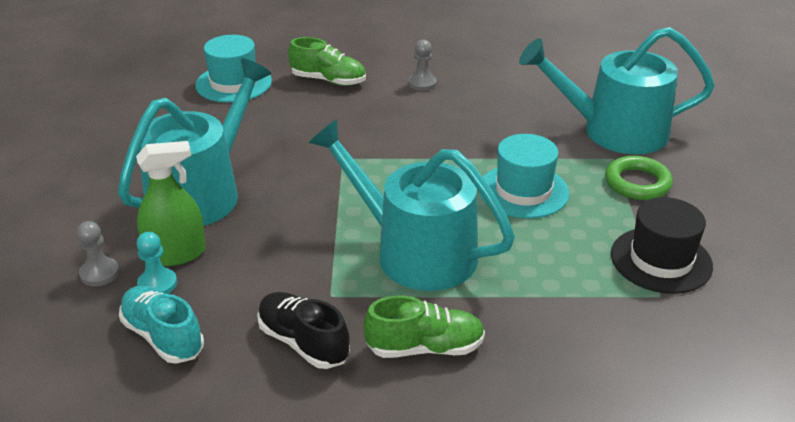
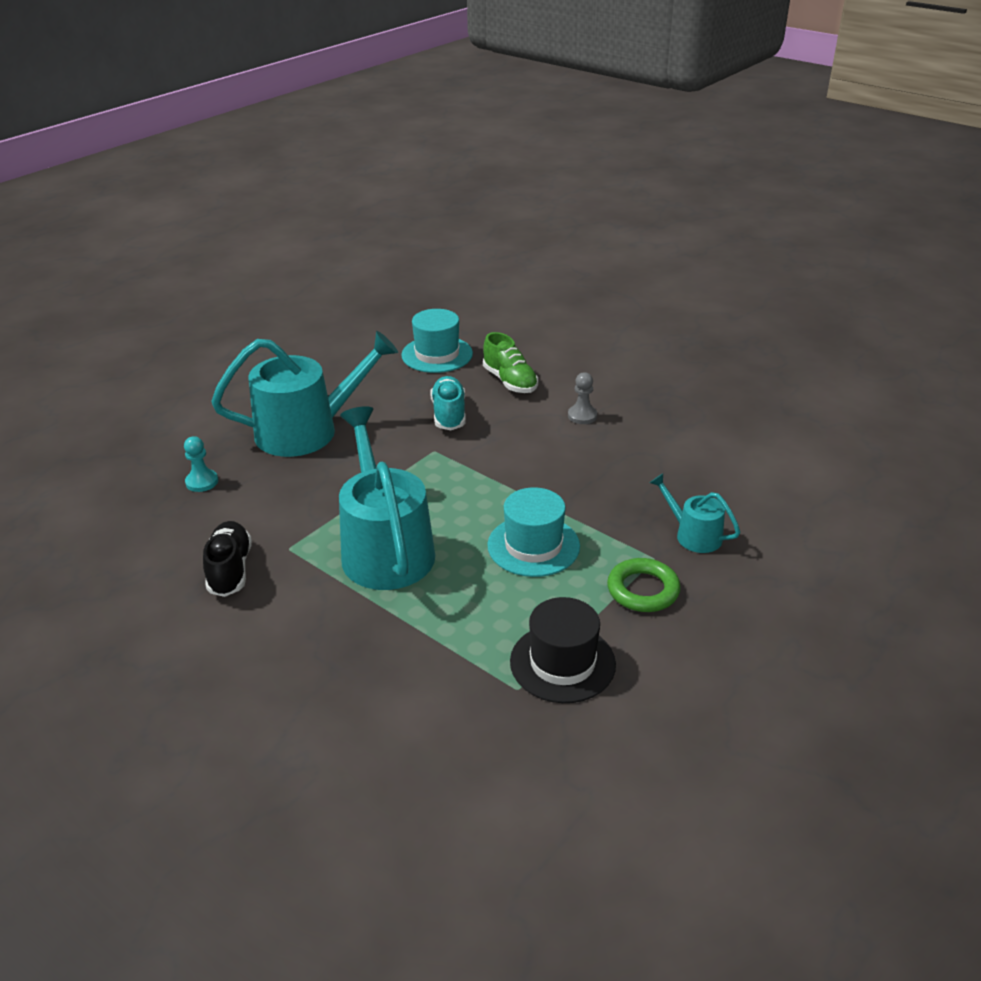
camera: 40 degrees right, 0 degrees up
grey pawn [77,221,119,286] -> none
turquoise shoe [119,286,204,364] -> turquoise shoe moved to [430,376,466,430]
green spray bottle [136,141,206,266] -> none
green shoe [363,295,485,358] -> none
turquoise watering can [519,27,715,154] -> turquoise watering can [650,473,740,553], size x0.49

